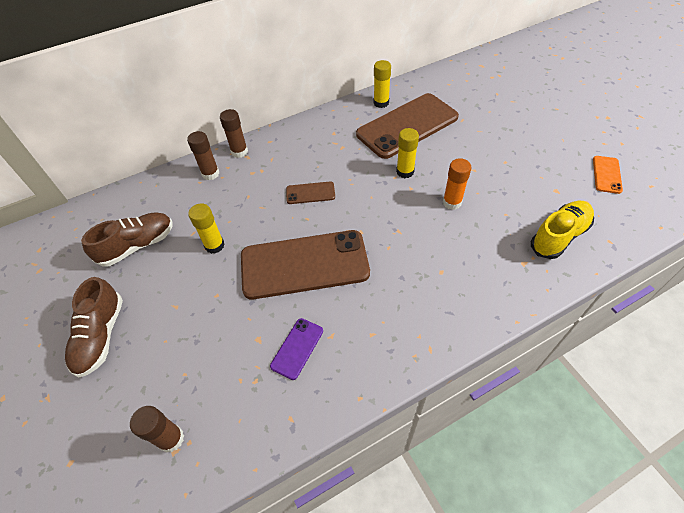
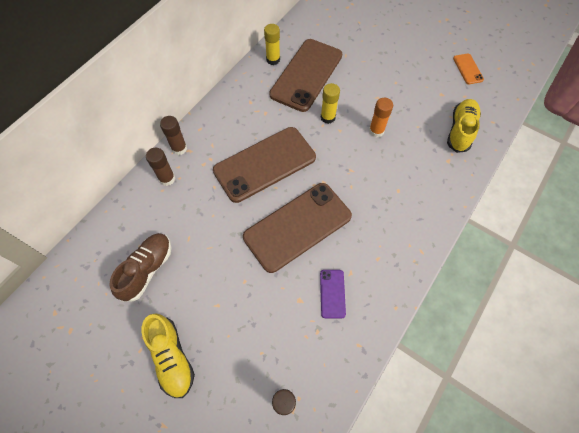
camera: 30 degrees left, 10 degrees up
brown shoe [65,277,123,378] -> yellow shoe [142,313,195,398]
yellow glue stick [188,203,225,254] -> none
brown phone [286,182,335,204] -> brown phone [213,127,316,203], size x2.30

